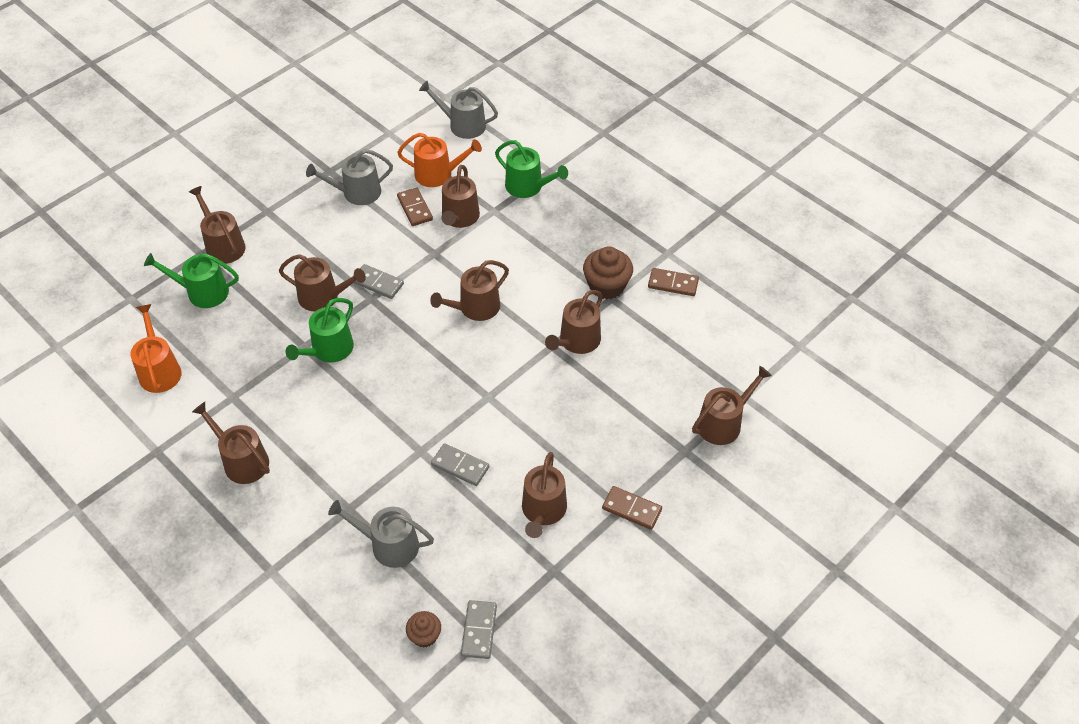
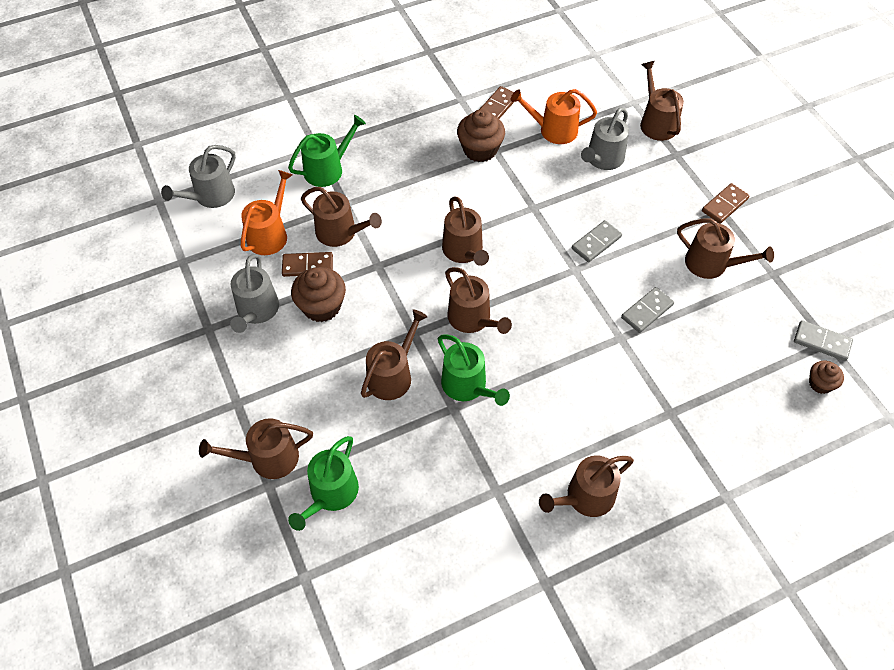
camera: 70 degrees left, 5 degrees up
orange watering can [130,304,182,393] -> orange watering can moved to [510,89,597,144]
grey watering can [328,500,434,568] -> grey watering can moved to [581,107,629,170]
grey domino [354,264,404,299] -> grey domino moved to [572,220,622,262]
brown watering can [545,290,603,354] -> brown watering can moved to [445,267,512,334]
none -> brown cupcake [291,267,346,322]

